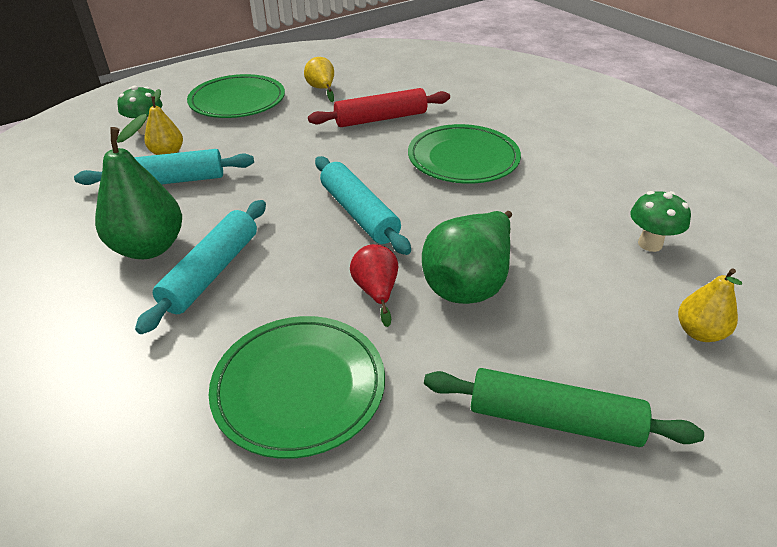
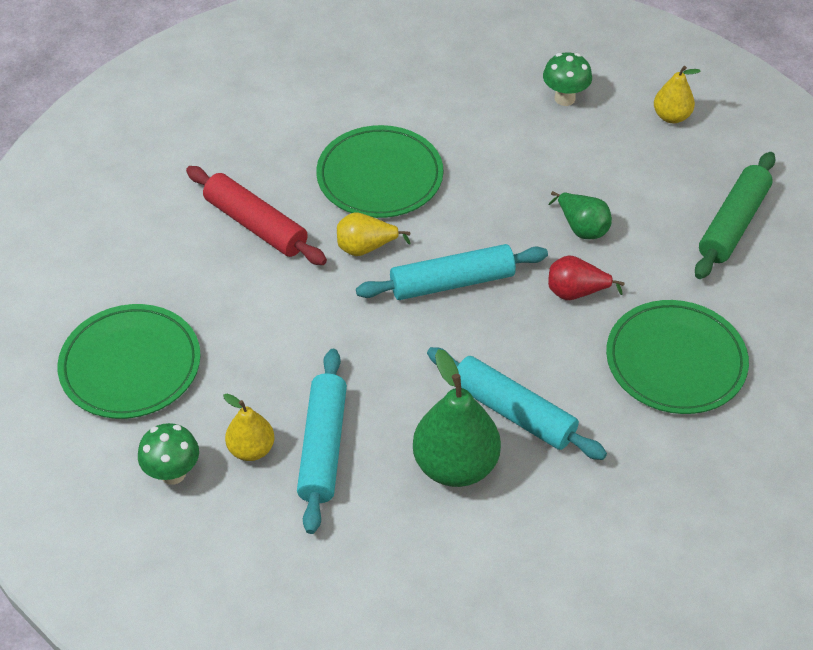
camera: 75 degrees left, 10 degrees up
yellow pear [304,57,334,102] -> yellow pear moved to [337,213,411,256]
red rolling pin [308,88,450,127] -> red rolling pin turned 45 degrees counterclockwise [186,166,327,265]
green pear [422,211,512,304] -> green pear [548,191,612,239], size x0.57

